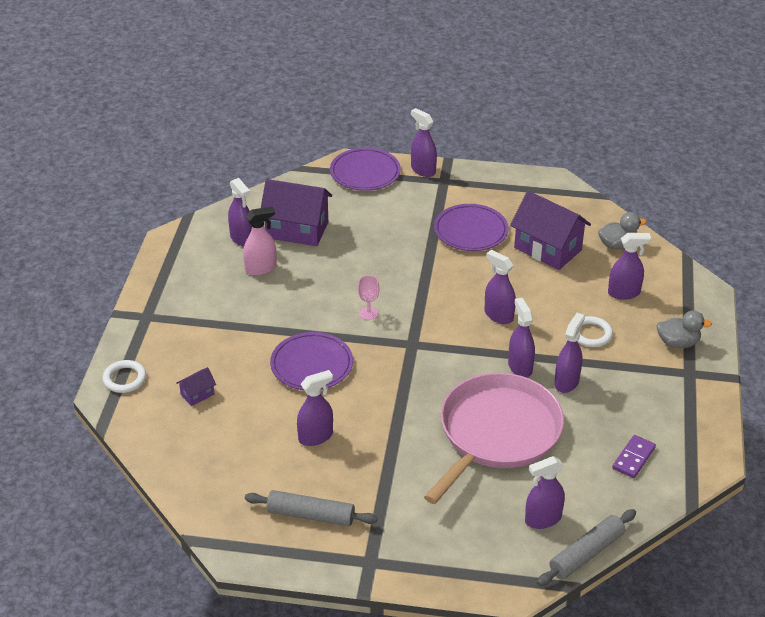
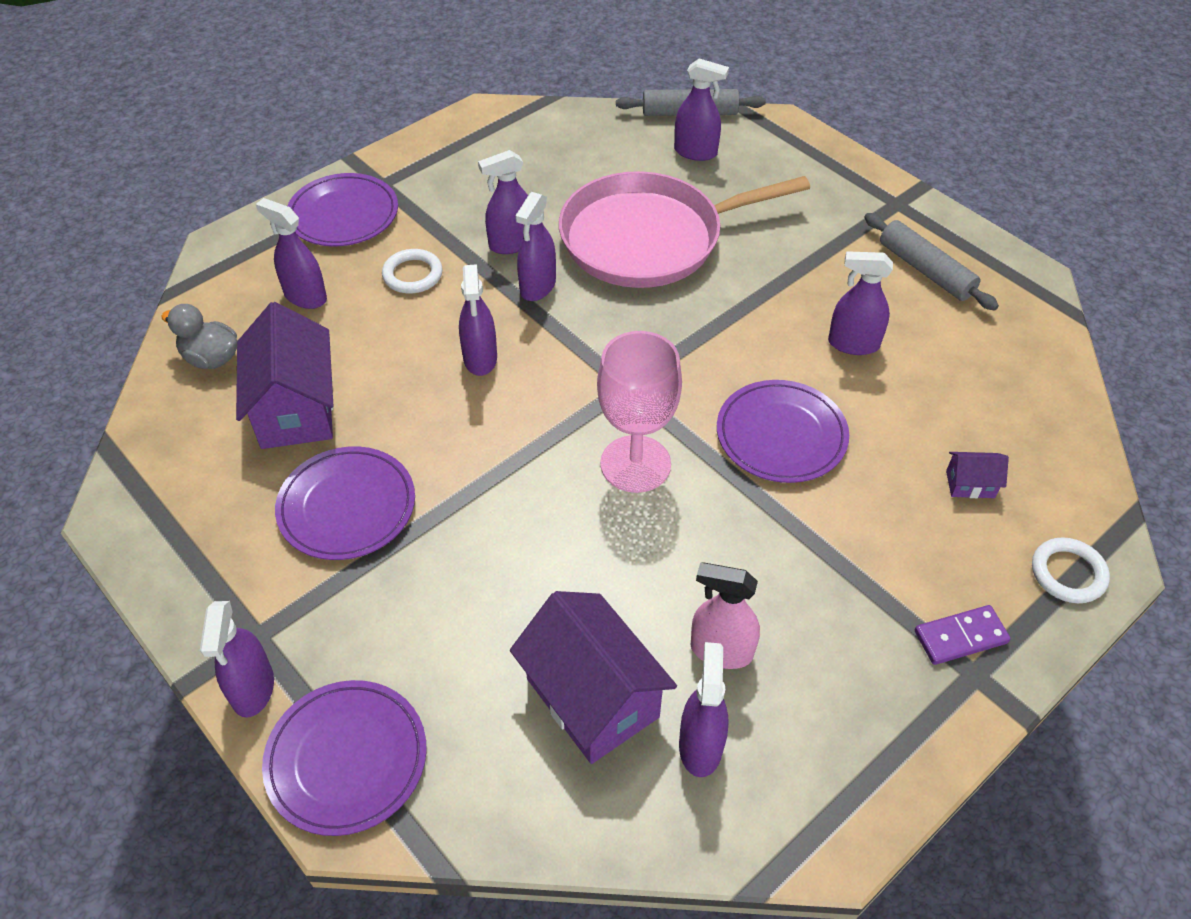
camera: 140 degrees left, 10 degrees up
pink goblet [358,275,379,320] -> pink goblet [597,331,682,493], size x2.17
purple domino [612,435,656,478] -> purple domino moved to [915,605,1011,665]
grey duck [656,310,712,348] -> purple plate [287,173,398,246]

